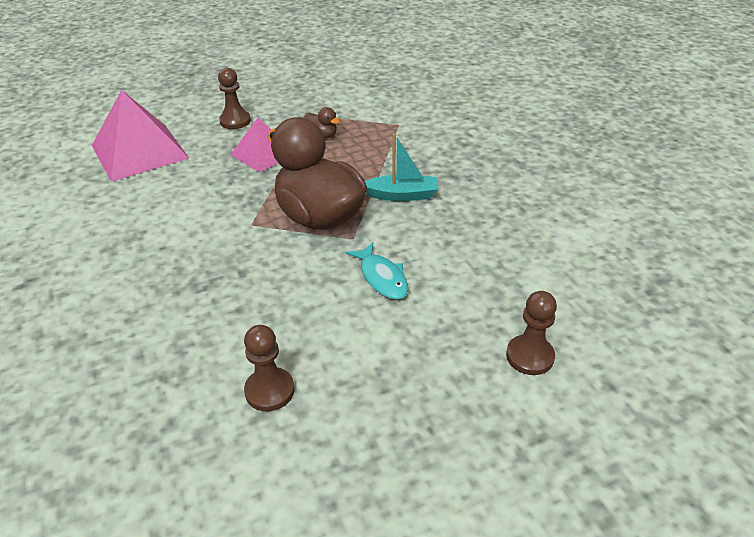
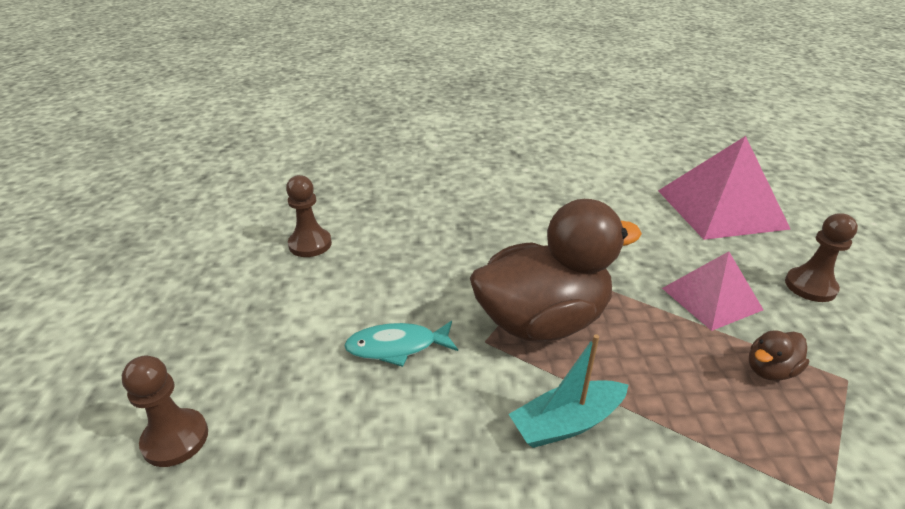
camera: 110 degrees right, 5 degrees down
turquoise boat [365,134,439,201] -> turquoise boat turned 45 degrees clockwise [509,334,628,448]

